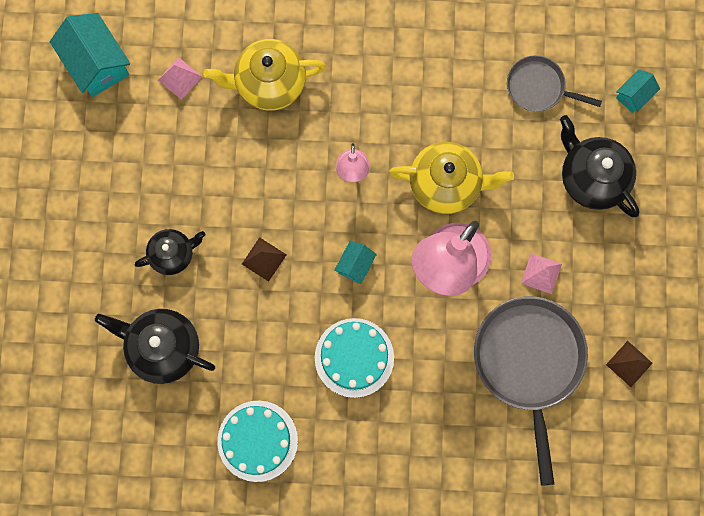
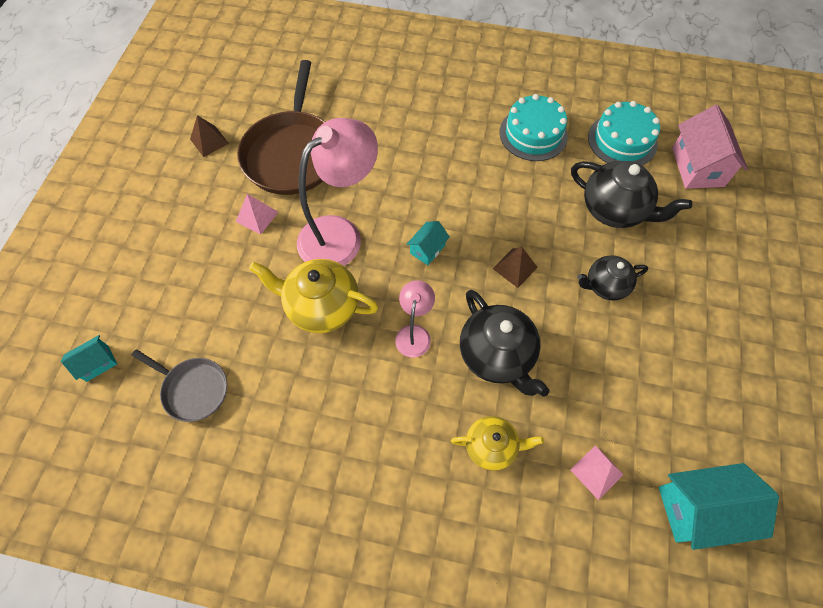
camera: 170 degrees left, 15 degrees down
turquoise house [50,13,130,97] -> turquoise house turned 75 degrees counterclockwise [659,463,779,550]
yellow teapot [203,39,326,111] -> yellow teapot [451,416,544,471], size x0.63
turquoise cake [315,318,394,398] -> turquoise cake moved to [588,101,660,165]
grey pan [474,296,588,486] -> brown pan [237,60,325,195]
black teapot [560,115,639,217] -> black teapot moved to [460,290,549,397]
none -> pink house [672,105,748,189]

